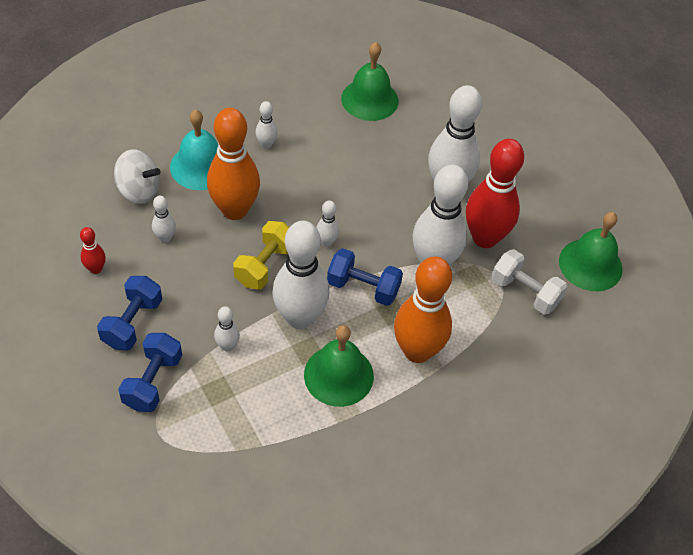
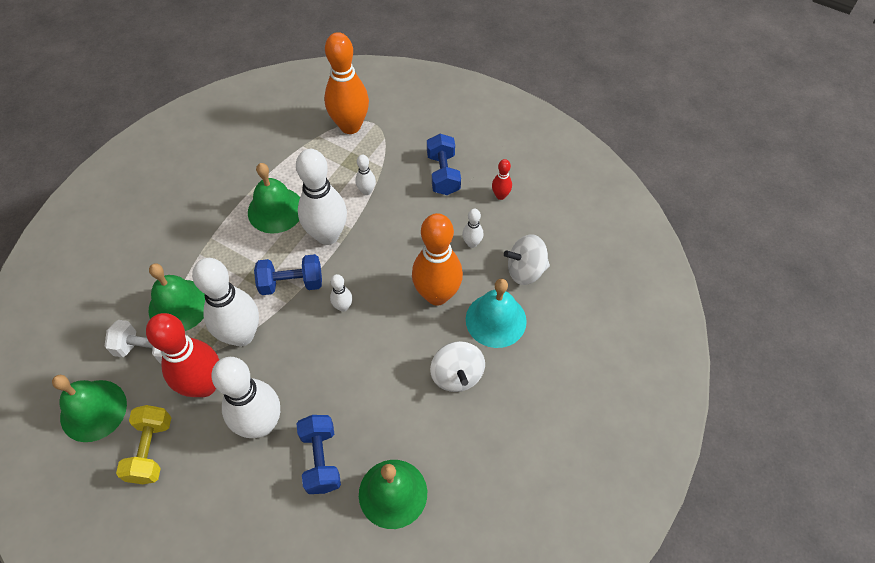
camera: 155 degrees right, 5 degrees up
blue dumbbell [118,333,182,412] -> blue dumbbell moved to [296,415,341,494]
yellow dumbbell [233,221,289,290] -> yellow dumbbell moved to [116,405,171,484]
white bowling pin [255,101,278,149] -> white spinning top [430,341,485,392]
orange bowling pin [394,257,452,363] -> orange bowling pin moved to [324,32,369,134]
none -> green bell [149,263,205,331]

